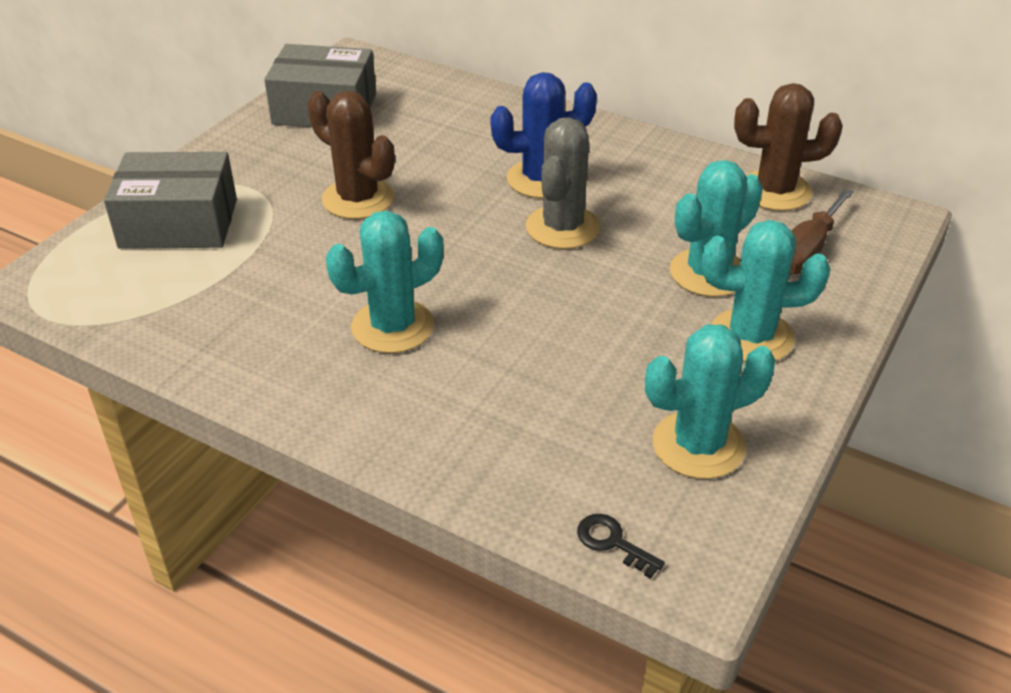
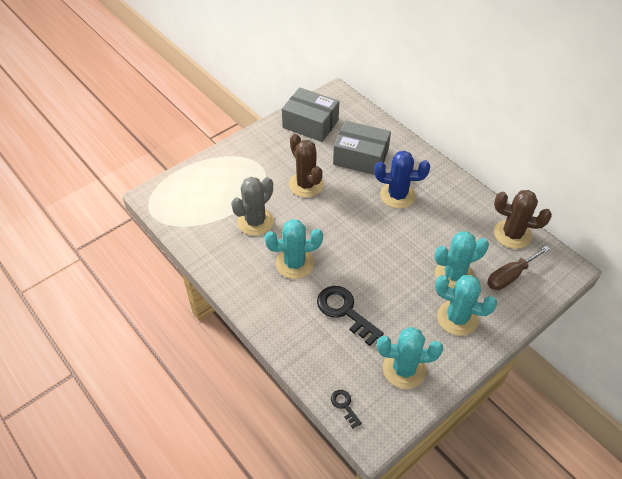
camera: 20 degrees right, 10 degrees up
grey box [104,152,237,249] -> grey box moved to [333,121,391,175]
grey cactus [526,117,600,249] -> grey cactus moved to [231,177,274,236]
none -> black key [317,286,384,346]

